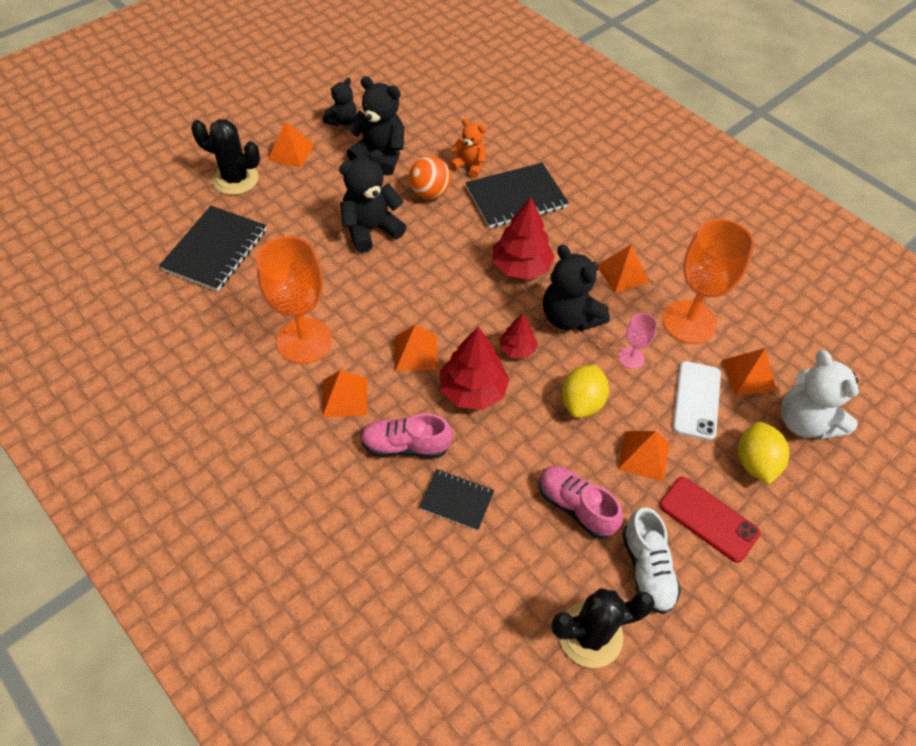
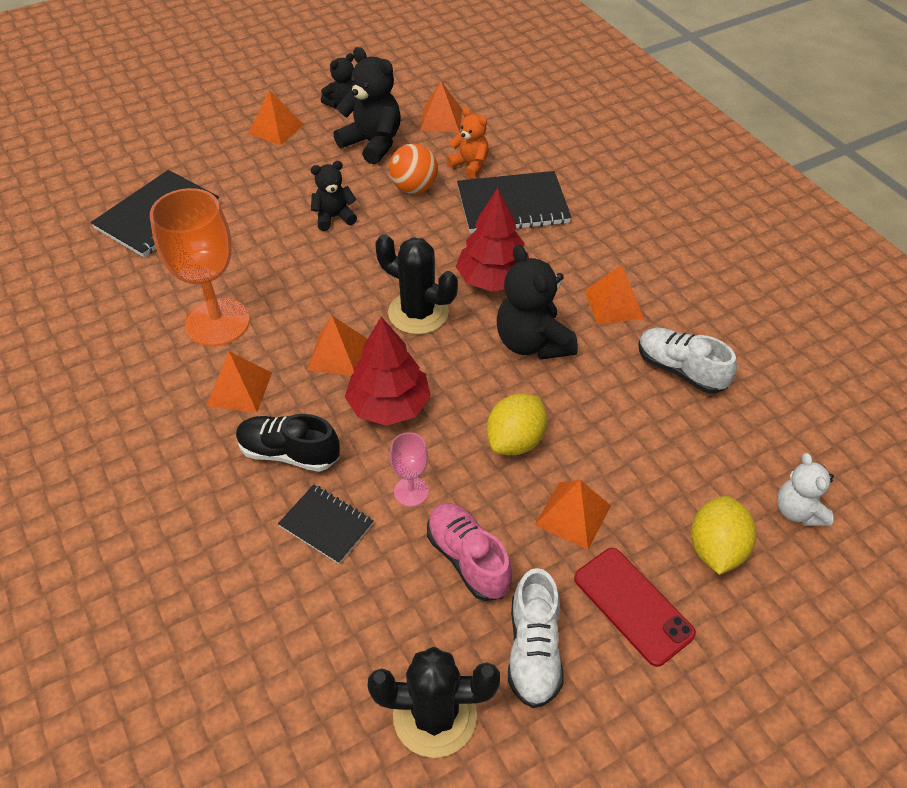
camera: 15 degrees right, 5 degrees down
black cactus [191,119,260,195] -> black cactus moved to [375,234,458,335]
black teddy bear [339,150,406,253] -> black teddy bear [311,161,357,231], size x0.60
pink shoe [360,413,453,458] -> black shoe [236,414,340,472]
red tree [499,314,538,359] -> none
pink goblet [619,313,657,369] -> pink goblet moved to [390,432,429,507]
orange goblet [662,219,755,344] -> white shoe [638,327,737,394]
white phone [673,361,721,440] -> none
orange pyramid [722,348,776,395] -> orange pyramid moved to [420,81,462,132]
white teddy bear [781,350,859,440] -> white teddy bear [777,453,834,526], size x0.60

